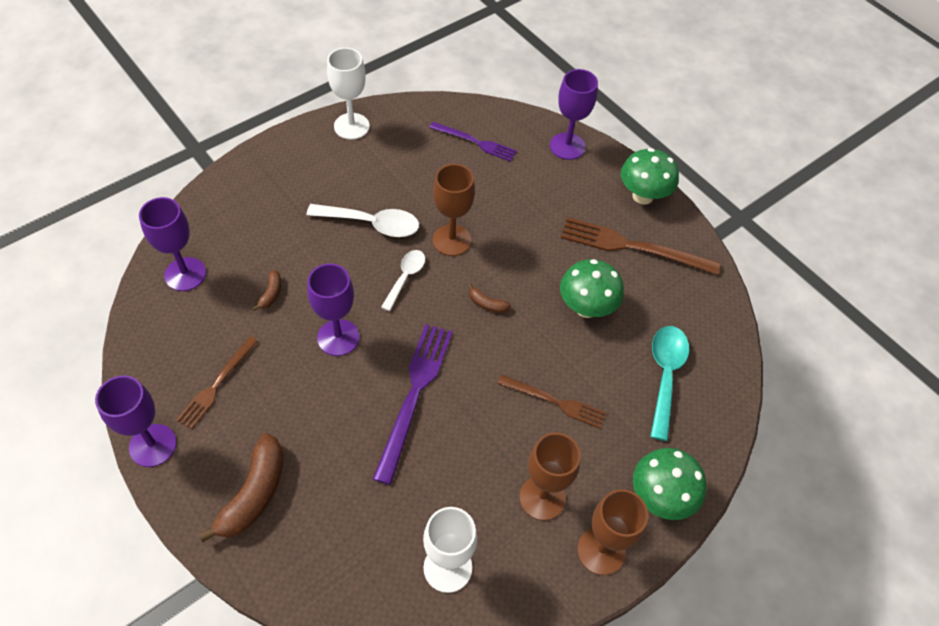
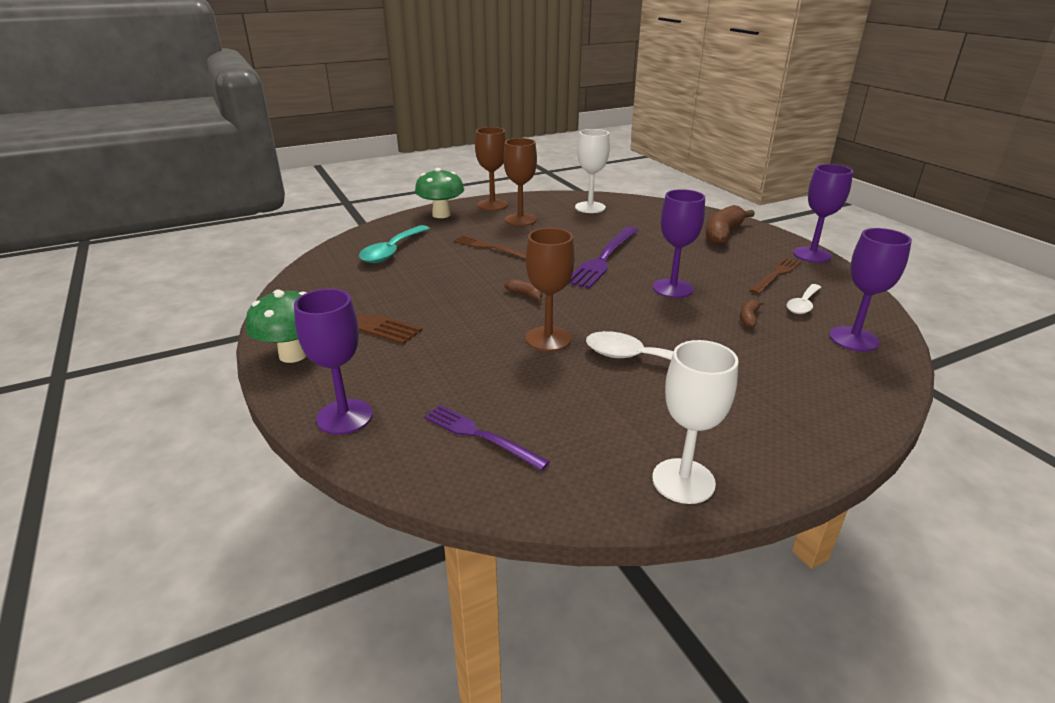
camera: 165 degrees left, 25 degrees down
white spoon [381,250,425,311] -> white spoon moved to [787,284,821,314]
green mushroom [560,259,624,318] -> none

